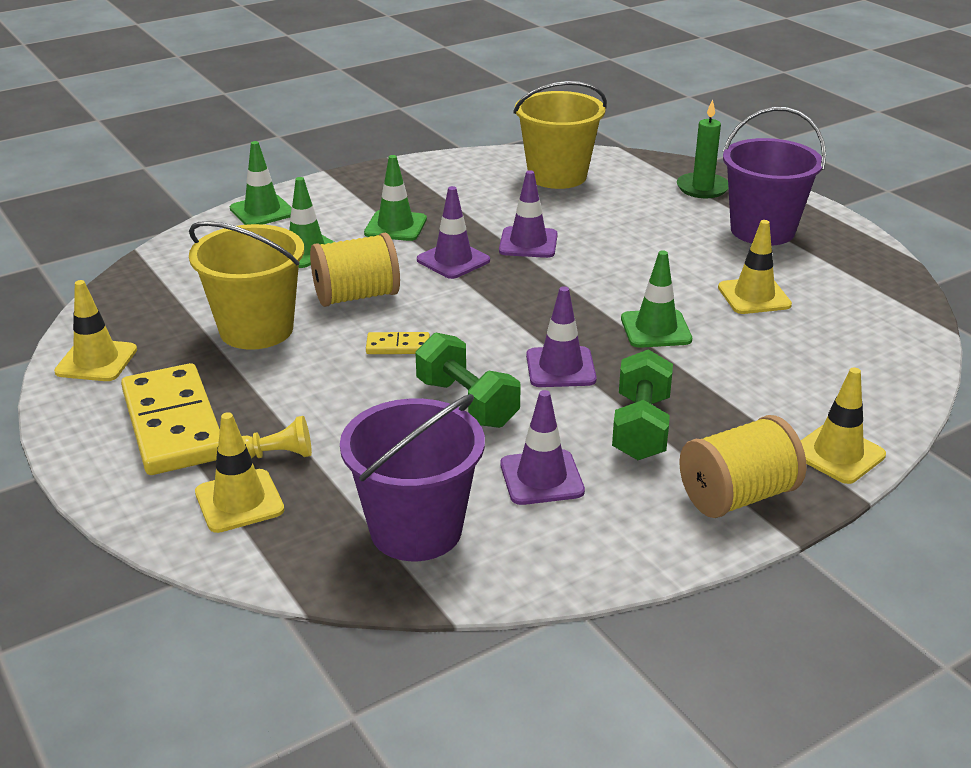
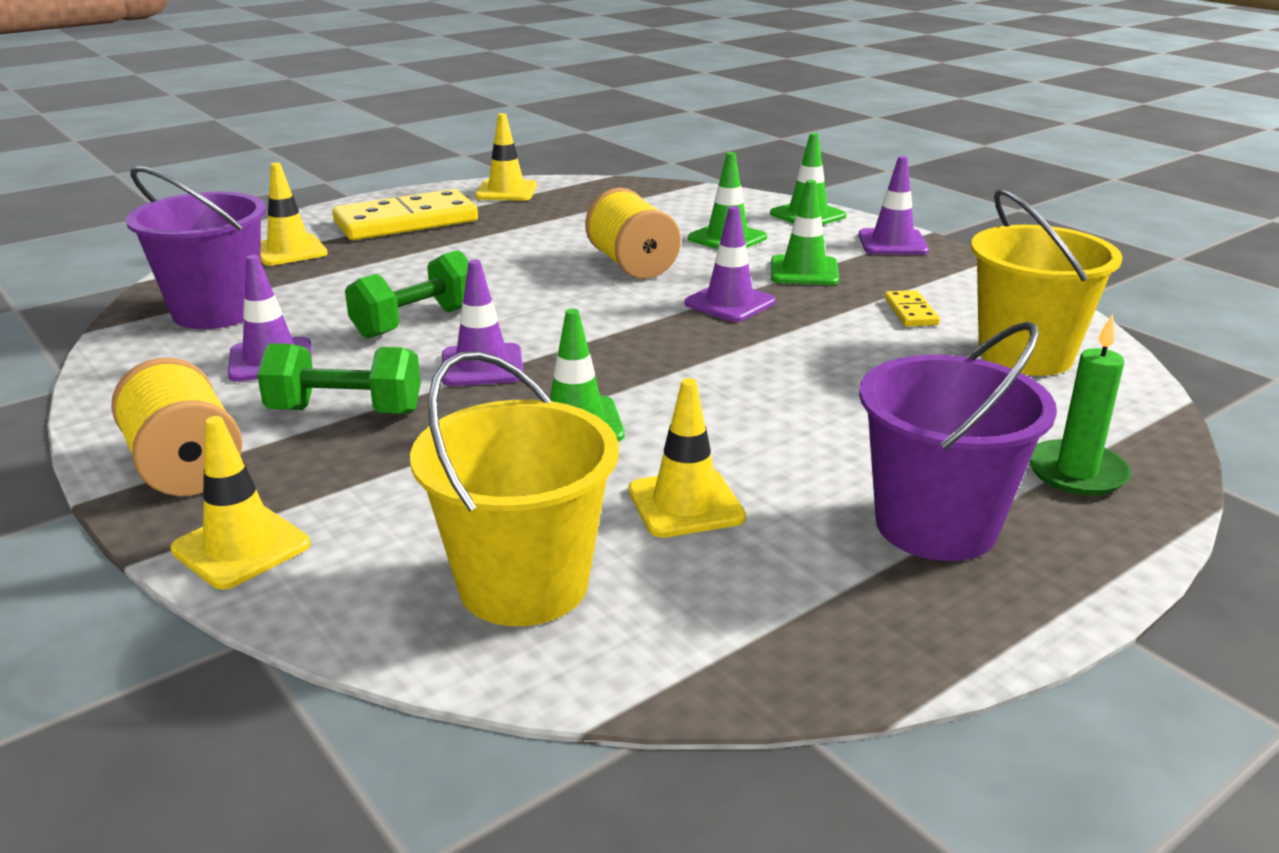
camera: 85 degrees right, 5 degrees down
yellow bucket [189,221,304,350] -> yellow bucket moved to [410,351,619,626]
yellow pawn [242,416,312,459] -> none
yellow domino [366,332,430,354] -> yellow domino moved to [885,290,940,326]
purple traffic cone [499,170,558,258] -> purple traffic cone moved to [858,156,929,255]

